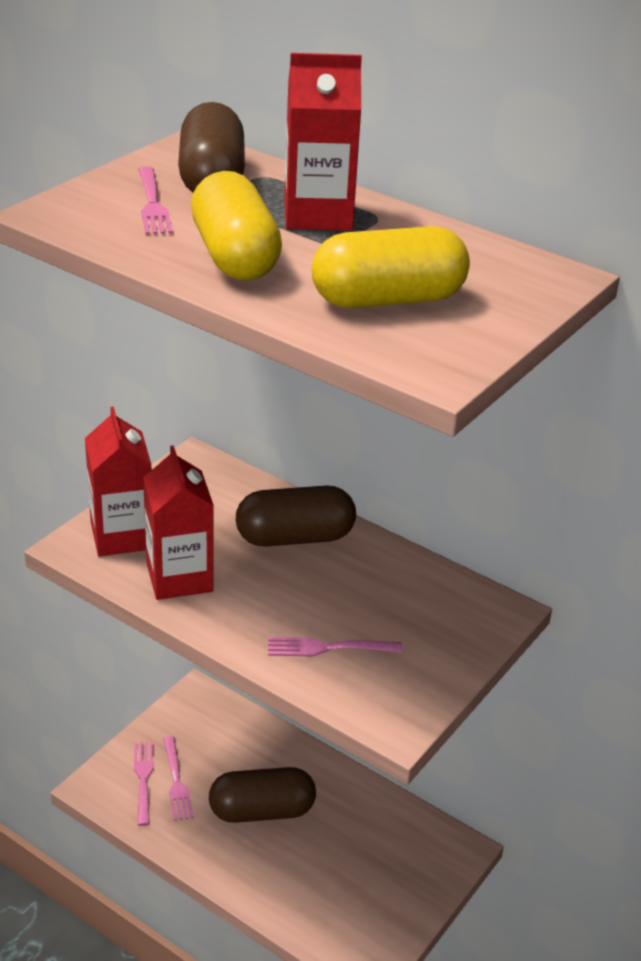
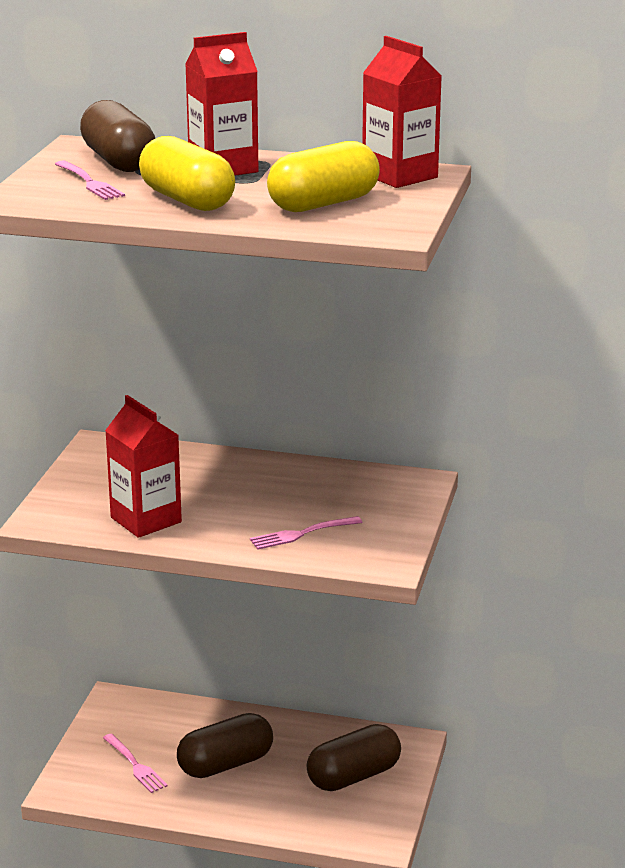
camera: 20 degrees left, 10 degrees down
red carton [85,406,151,556] -> red carton moved to [362,36,442,188]
pink fork [134,742,153,826] -> none
brown capsule [236,485,356,547] -> brown capsule moved to [307,724,401,791]

